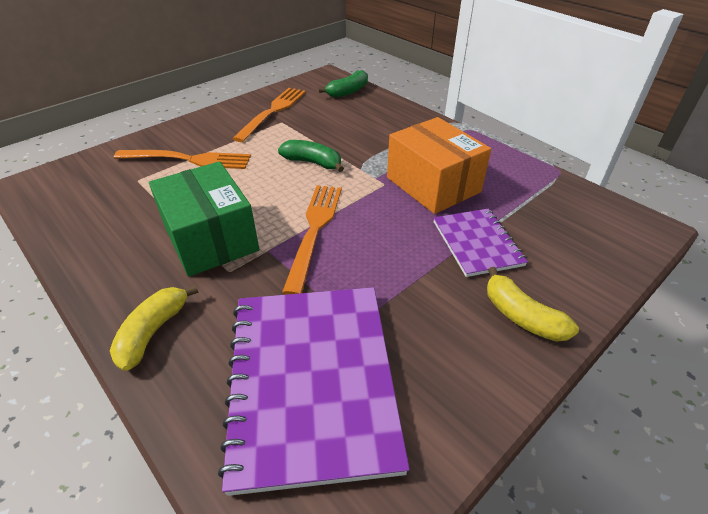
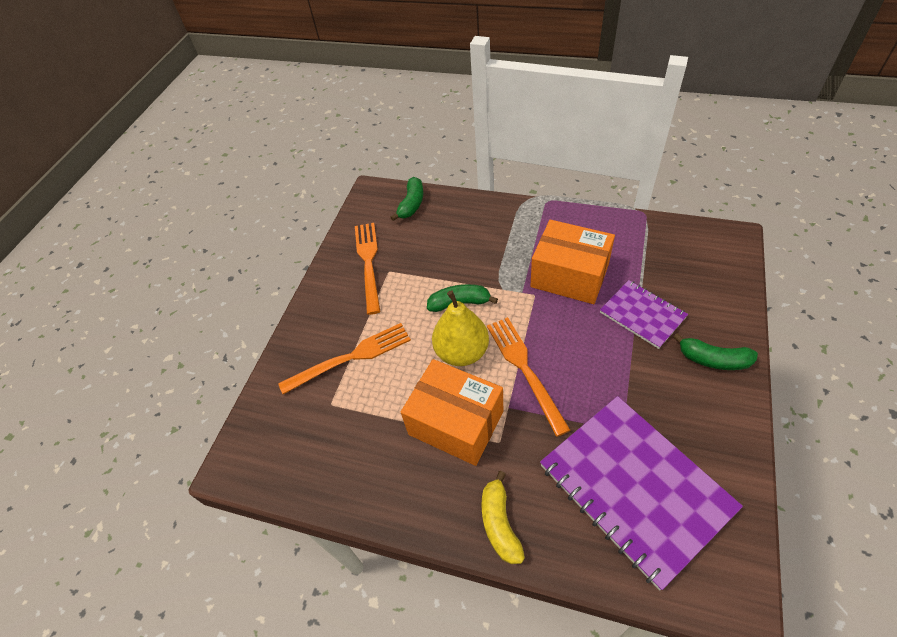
camera: 25 degrees left, 10 degrees up
green box [149,161,259,277] -> orange box [401,359,503,466]
yellow banana [487,267,579,342] -> green banana [673,333,758,370]
none -> yellow pear [432,290,489,366]

